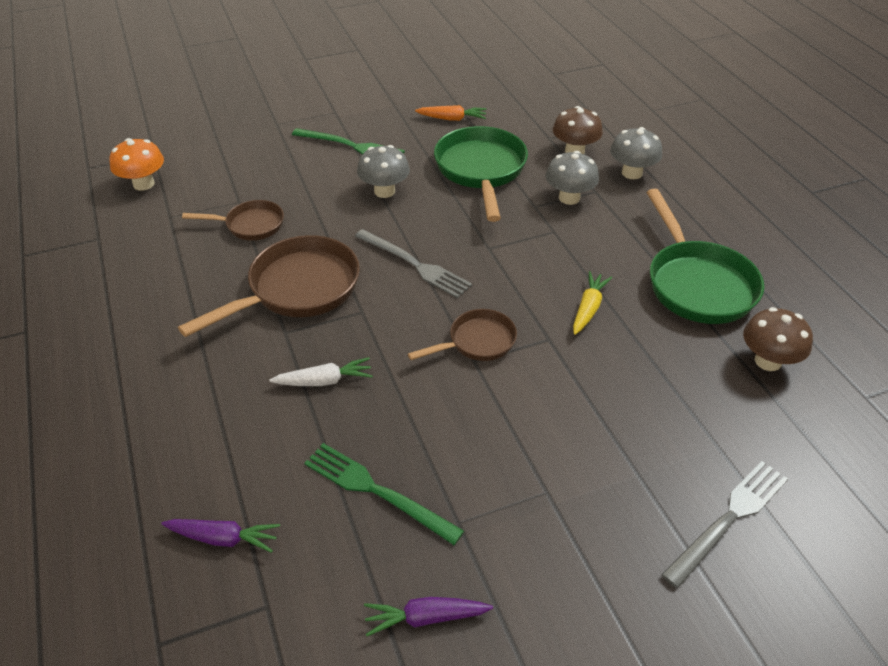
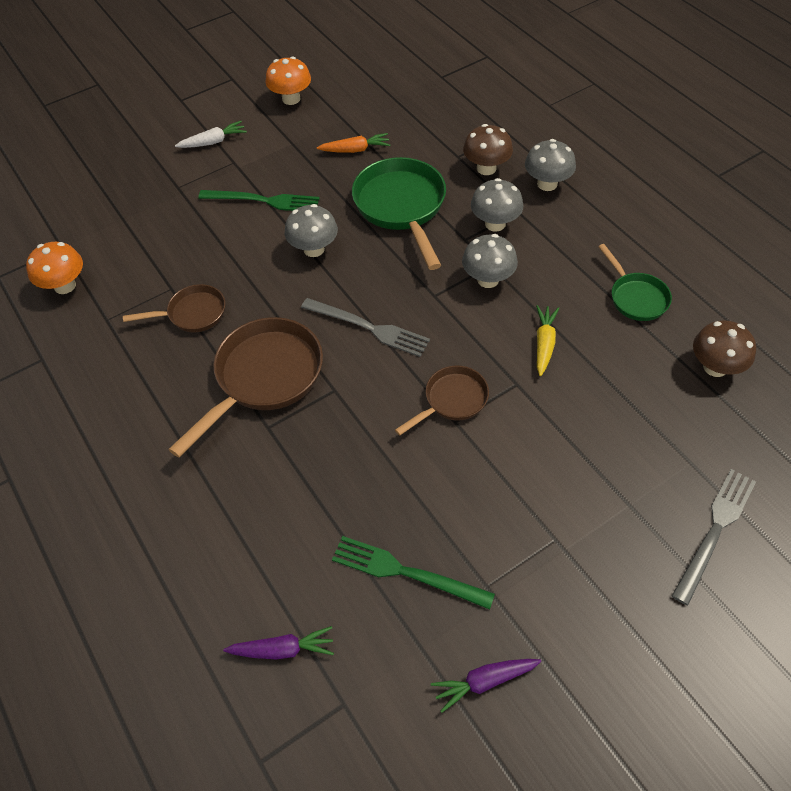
camera: 10 degrees left, 10 degrees up
white carrot [270,357,373,386] -> white carrot moved to [175,121,247,148]
green pan [646,189,764,324] -> green pan [598,244,672,321], size x0.57
none -> orange mushroom [266,56,311,105]
none -> grey mushroom [462,234,518,288]

